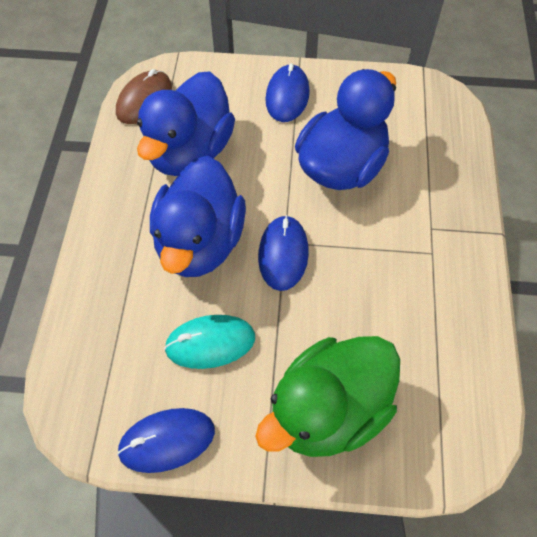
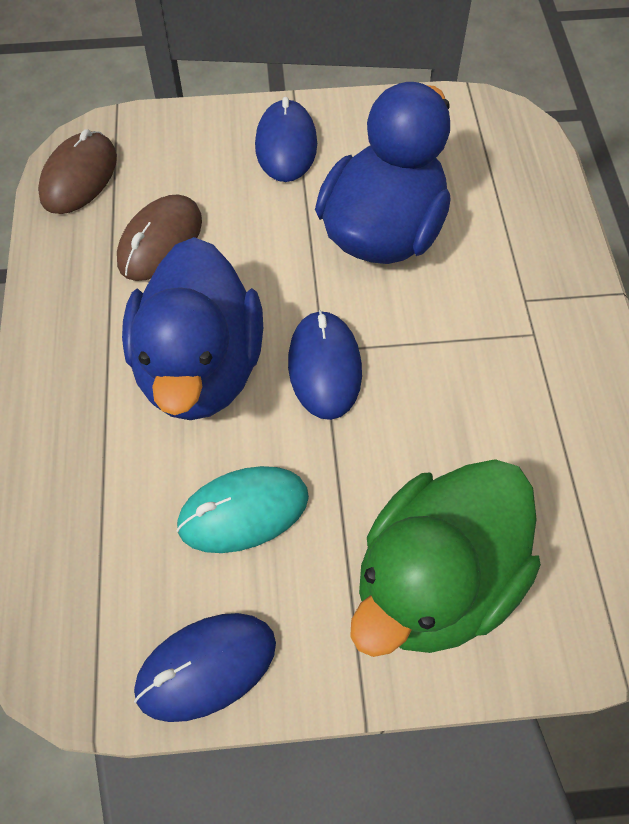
camera: 10 degrees left, 0 degrees up
blue duck [137,71,235,176] -> brown mouse [117,194,202,281]

